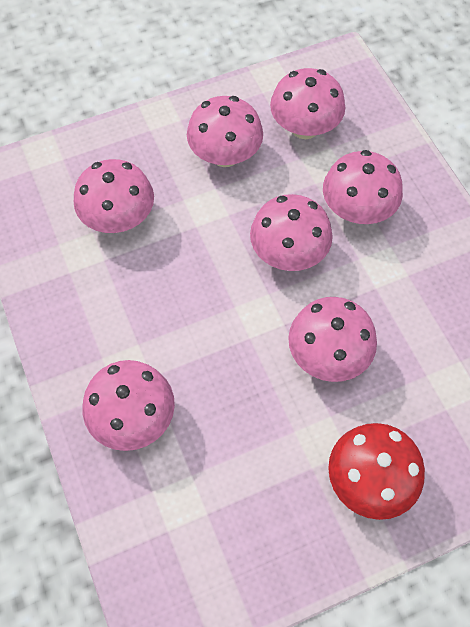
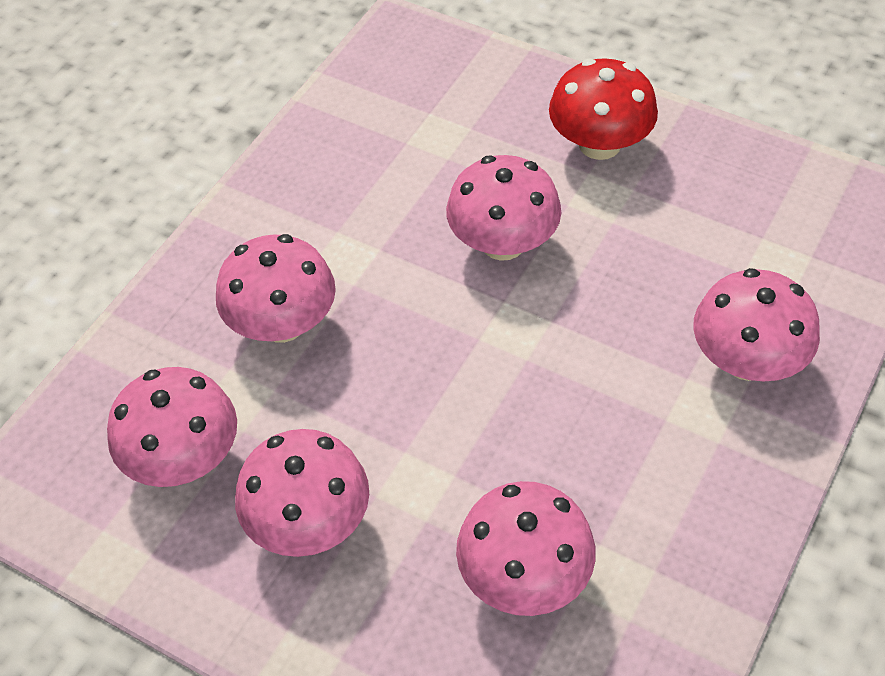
camera: 125 degrees left, 10 degrees down
pink mushroom [250,194,333,271] -> none

